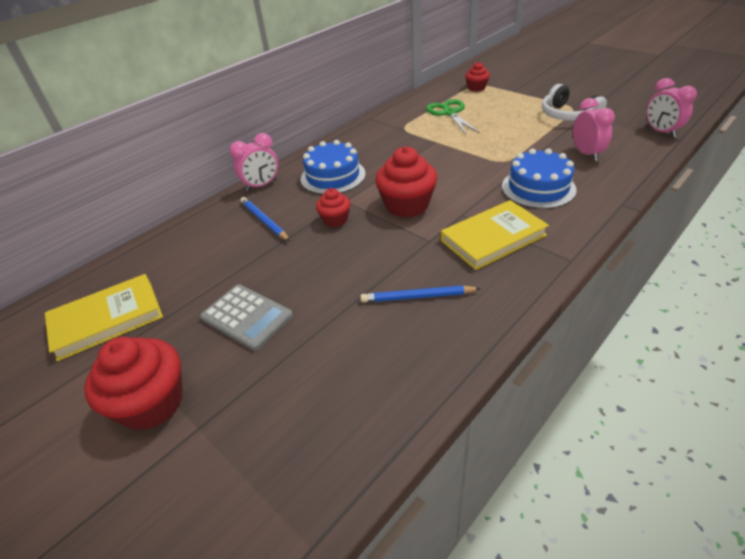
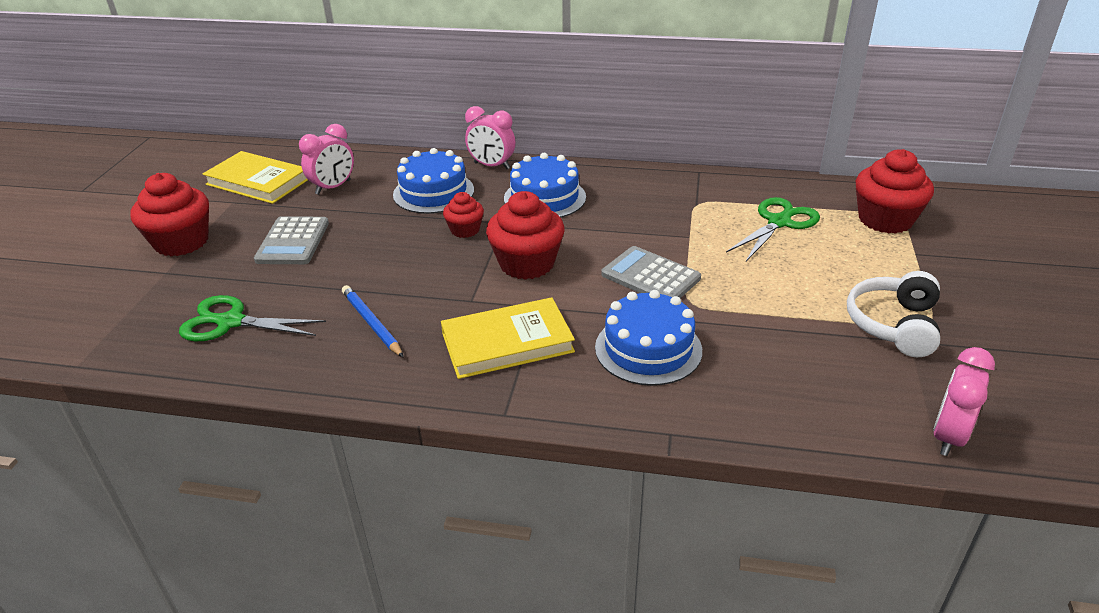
camera: 55 degrees right, 5 degrees down
blue pencil [240,197,290,241] -> blue cake [393,148,474,214]
yellow book [441,200,549,270] -> yellow book turned 45 degrees counterclockwise [441,297,575,379]
red cupcake [465,62,490,92] -> red cupcake [856,149,934,234], size x1.78
pink clock [573,98,615,161] -> pink clock moved to [299,124,354,195]
none -> green scissors [179,295,326,341]
none -> grey calculator [601,246,701,298]

